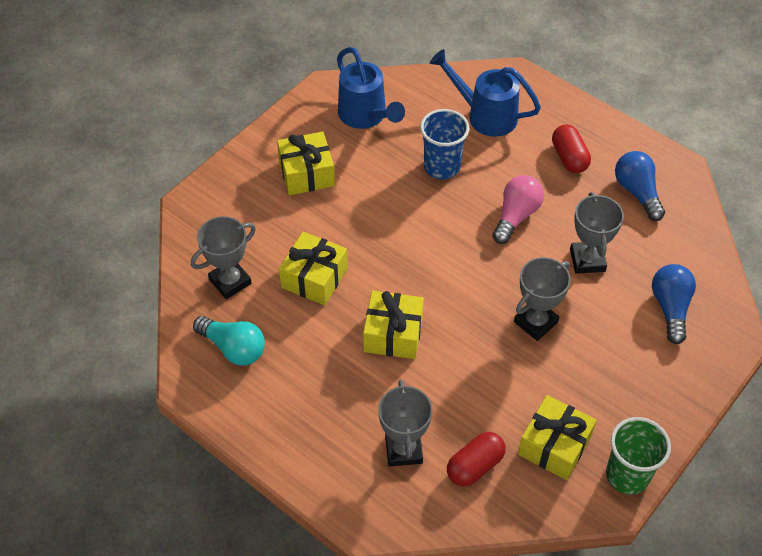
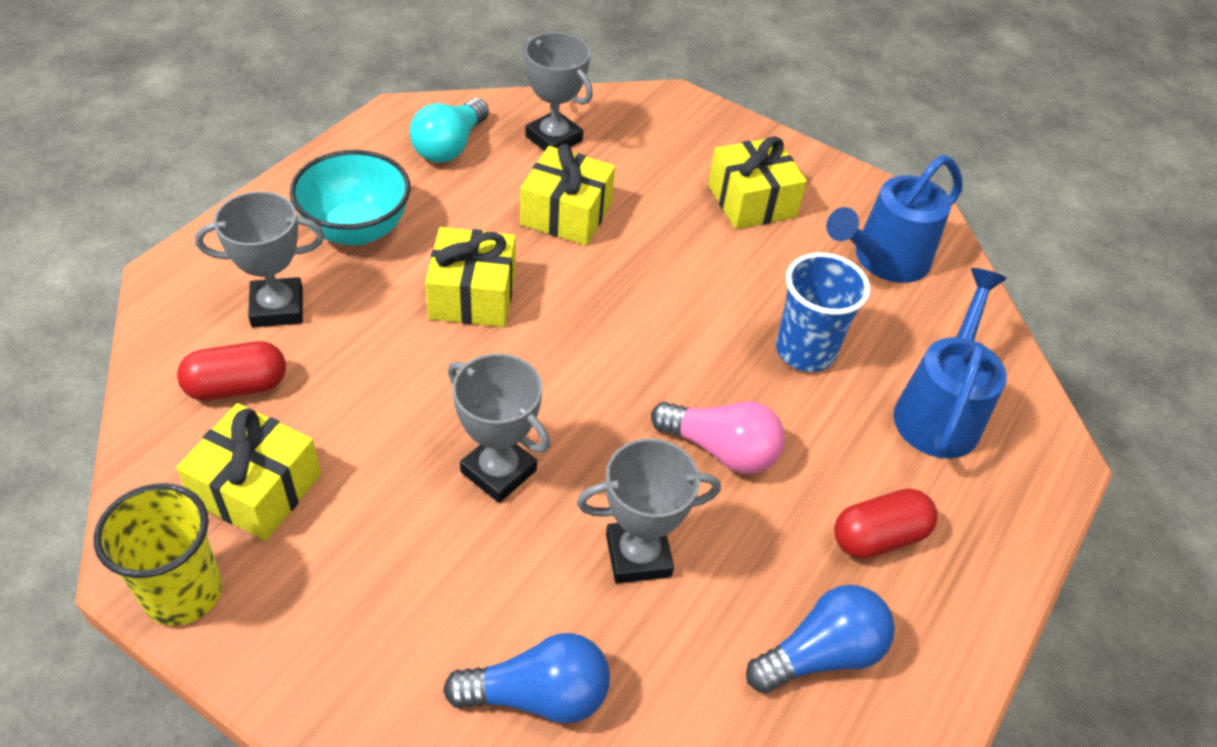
camera: 80 degrees right, 5 degrees down
red capsule [447,432,505,487] -> red capsule turned 60 degrees counterclockwise [177,341,286,401]
green cup [606,417,671,495] -> yellow cup [94,483,222,626]
none -> turquoise bowl [290,150,411,246]

